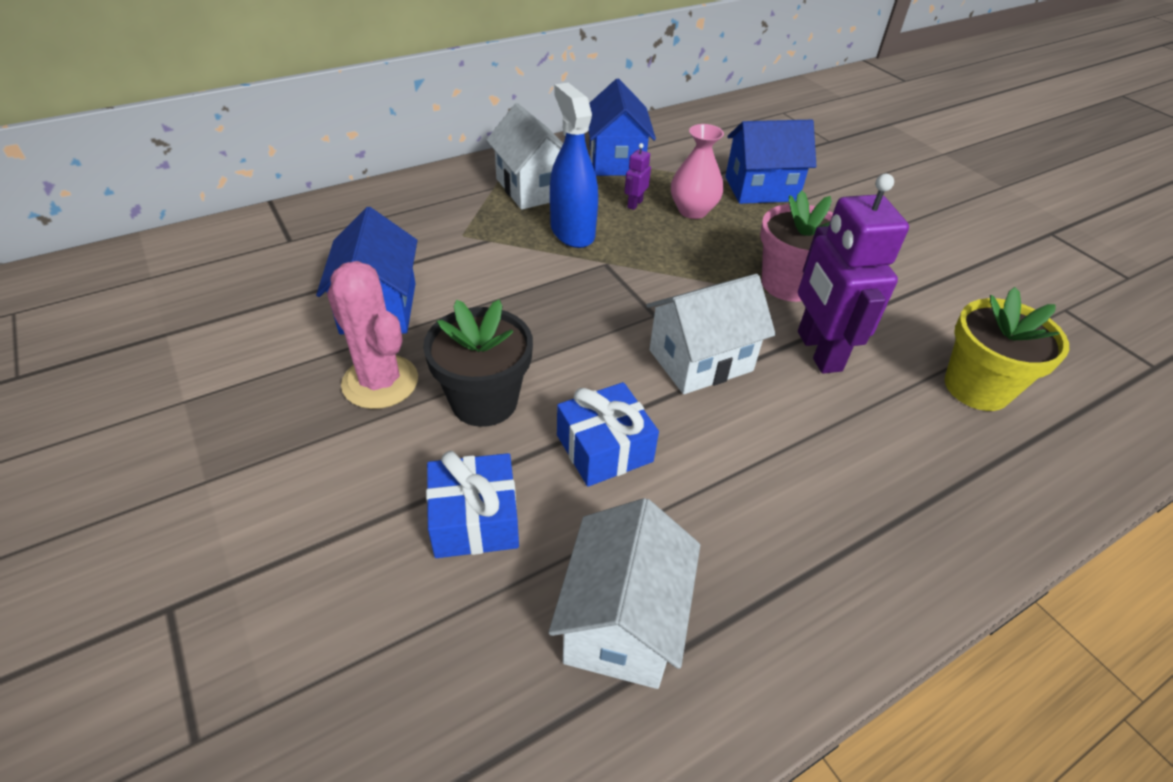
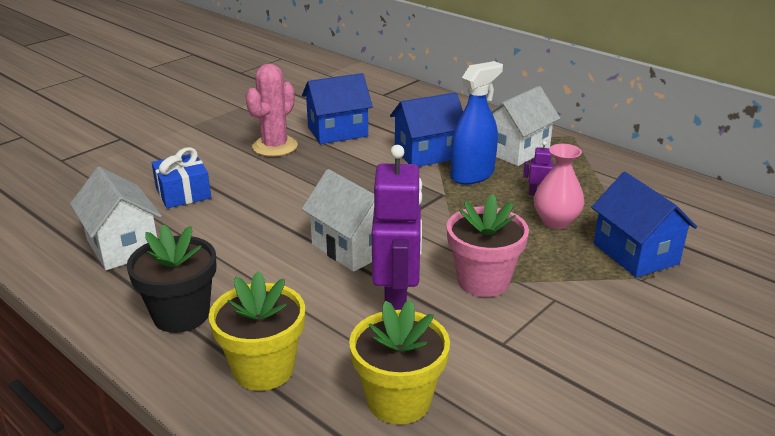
camera: 75 degrees right, 15 degrees down
black flower pot [423,300,533,427] -> black flower pot moved to [127,225,216,333]
white house [549,498,700,689] -> white house turned 60 degrees clockwise [70,167,162,270]
blue gift [557,382,659,487] -> none
blue house [588,78,656,176] -> blue house moved to [390,92,463,167]
purple robot [798,174,909,374] -> purple robot turned 120 degrees clockwise [372,145,422,310]
none -> yellow flower pot [209,271,305,391]

